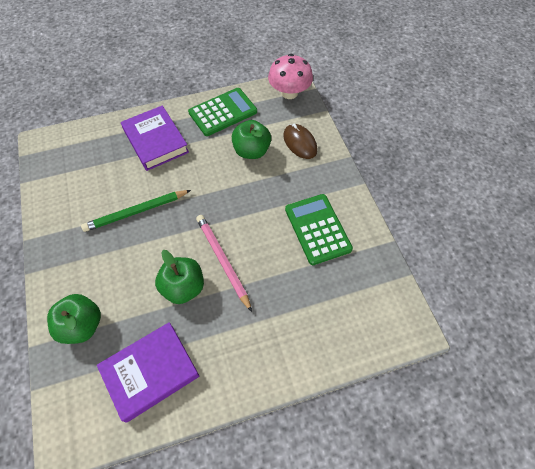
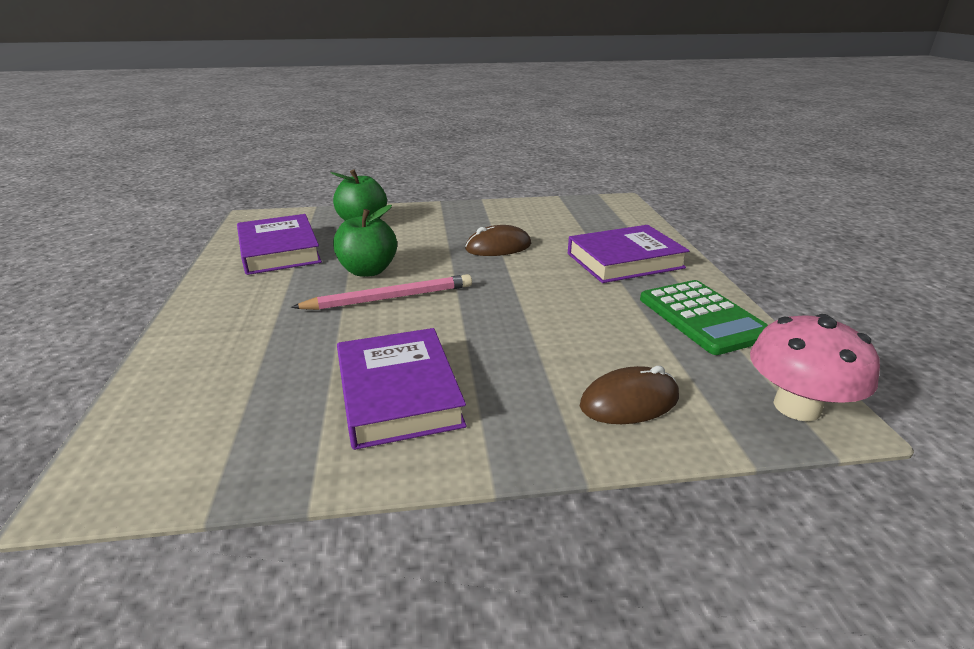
camera: 100 degrees right, 30 degrees down
green pencil [81,190,191,232] -> brown mouse [465,225,531,256]
green apple [232,120,271,159] -> none
green calculator [285,194,353,265] -> purple book [337,328,467,450]

